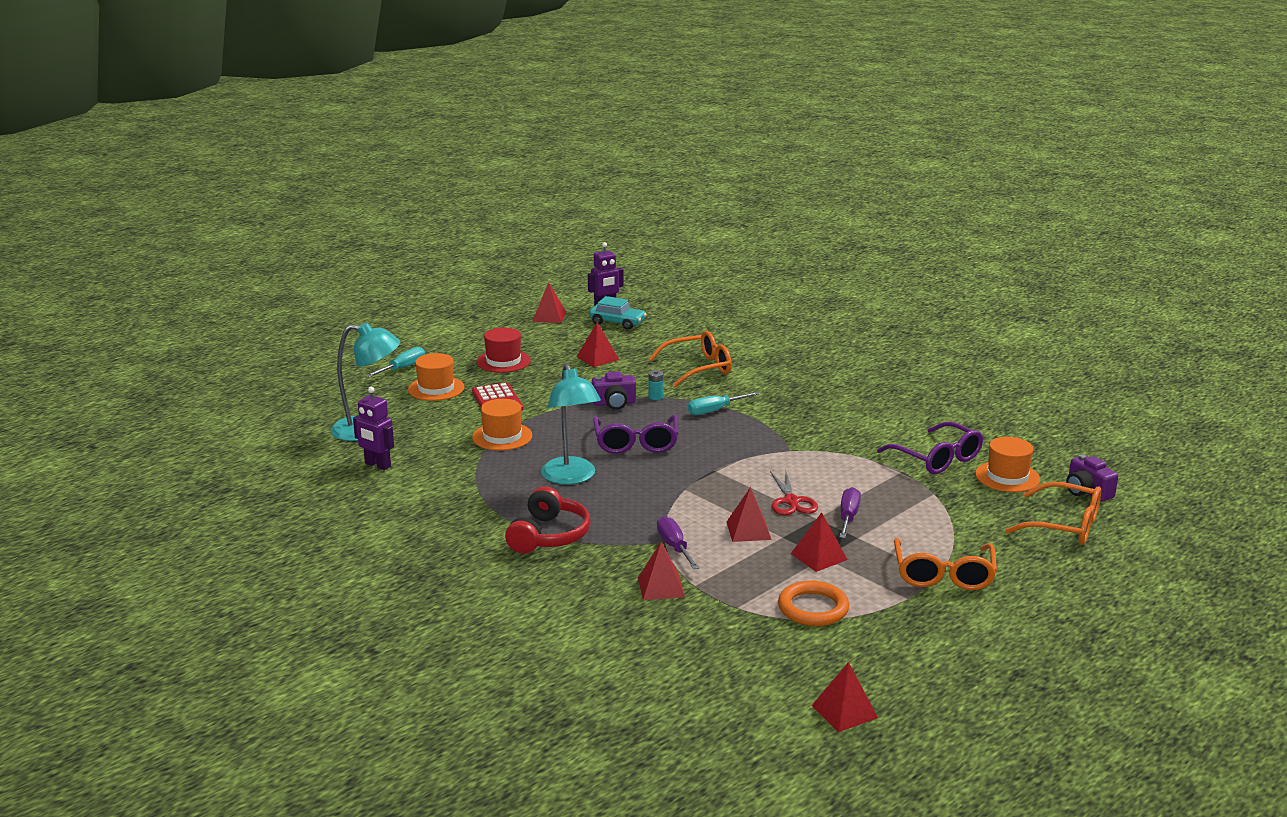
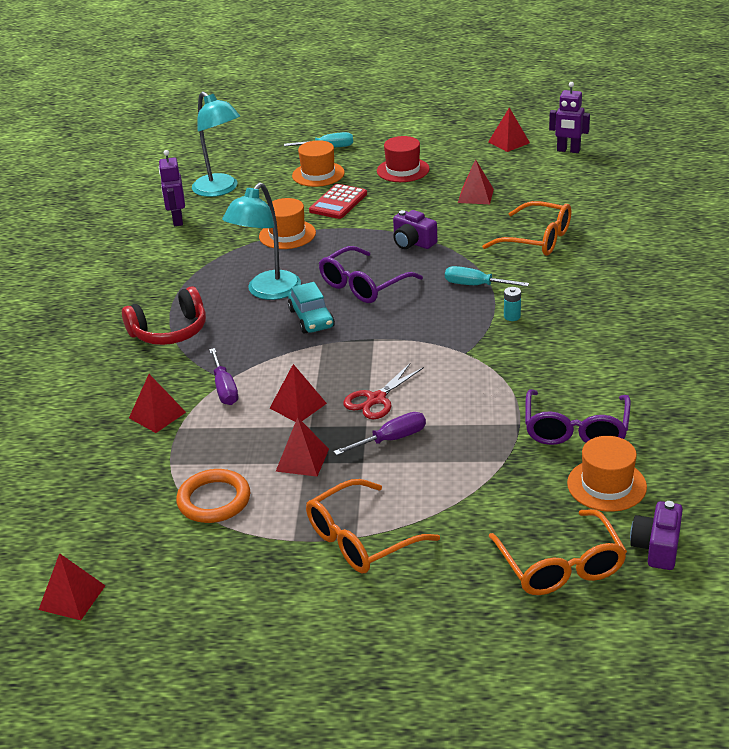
camera: 50 degrees right, 10 degrees up
turquoise car [589,296,646,330] -> turquoise car moved to [288,282,335,333]
turquoise battery [648,370,663,400] -> turquoise battery moved to [504,287,521,321]
purple screwdriver [657,516,699,569] -> purple screwdriver turned 135 degrees clockwise [209,348,238,405]

